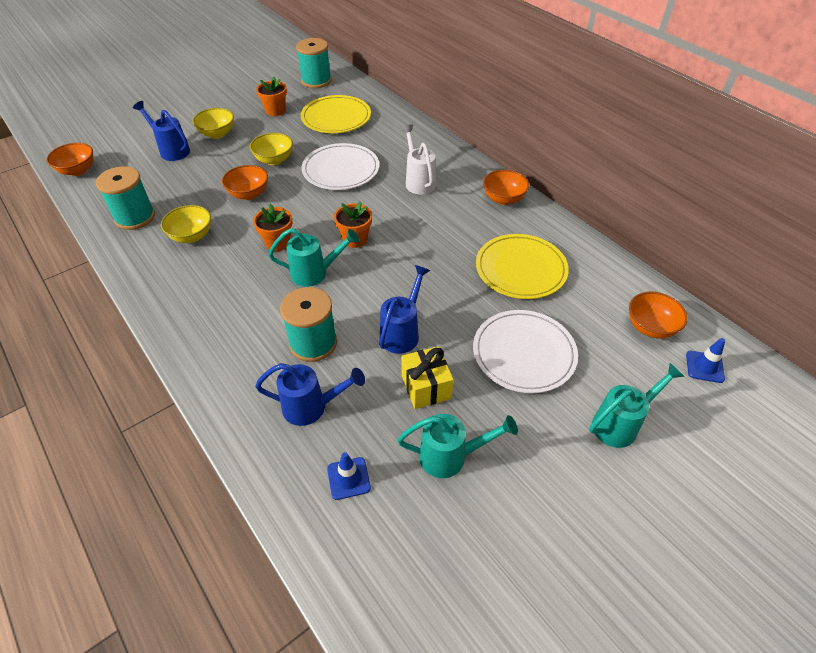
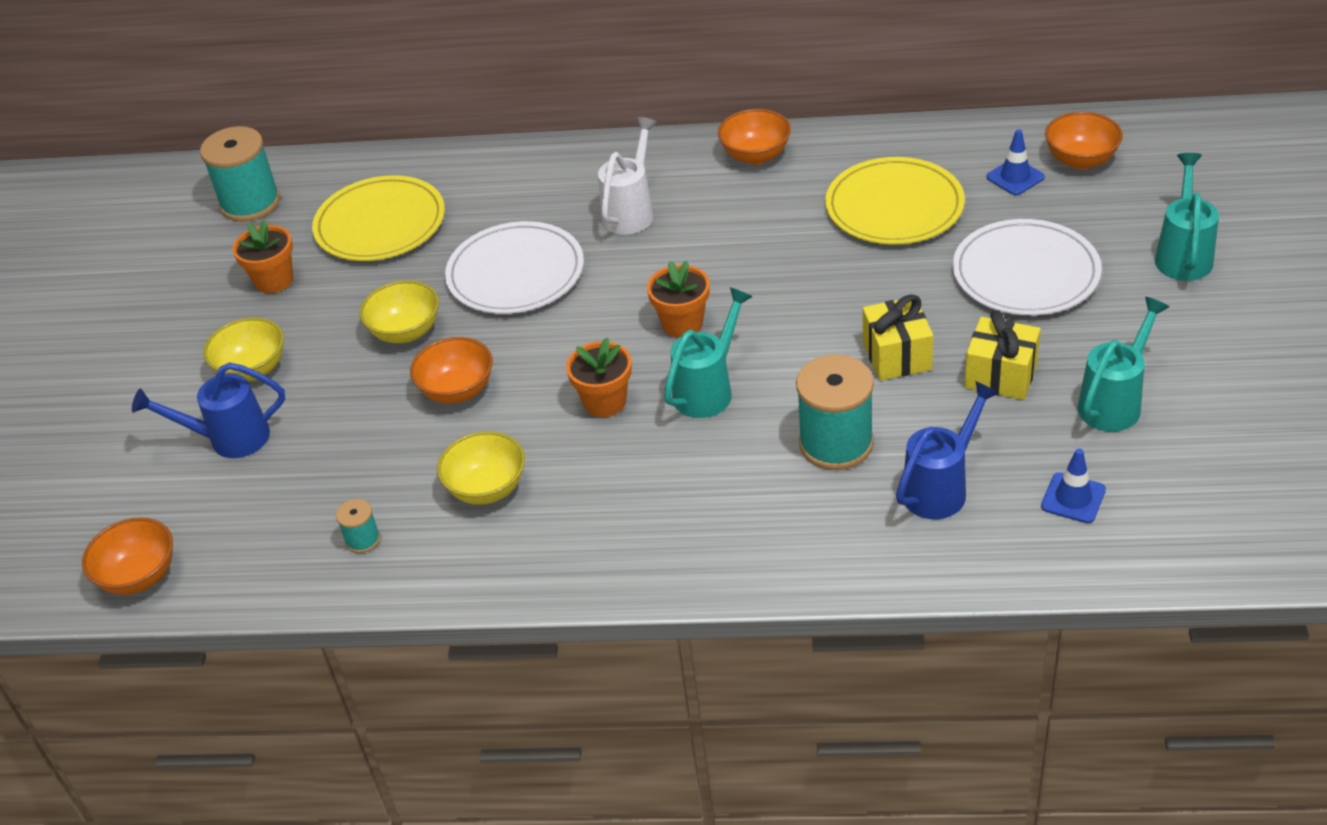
camera: 45 degrees left, 5 degrees down
turquoise spool [96,166,155,230] -> turquoise spool [336,499,380,553], size x0.47
blue watering can [379,265,431,354] -> yellow gift [863,294,933,380]
white watering can [401,125,436,194] -> white watering can turned 90 degrees clockwise [598,117,657,235]
blue traffic cone [686,338,725,383] -> blue traffic cone moved to [986,129,1045,195]

